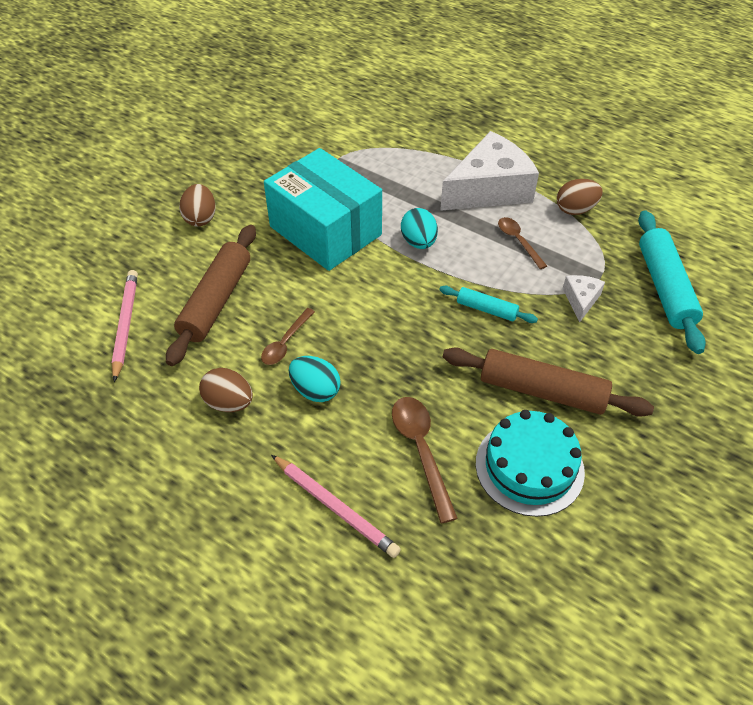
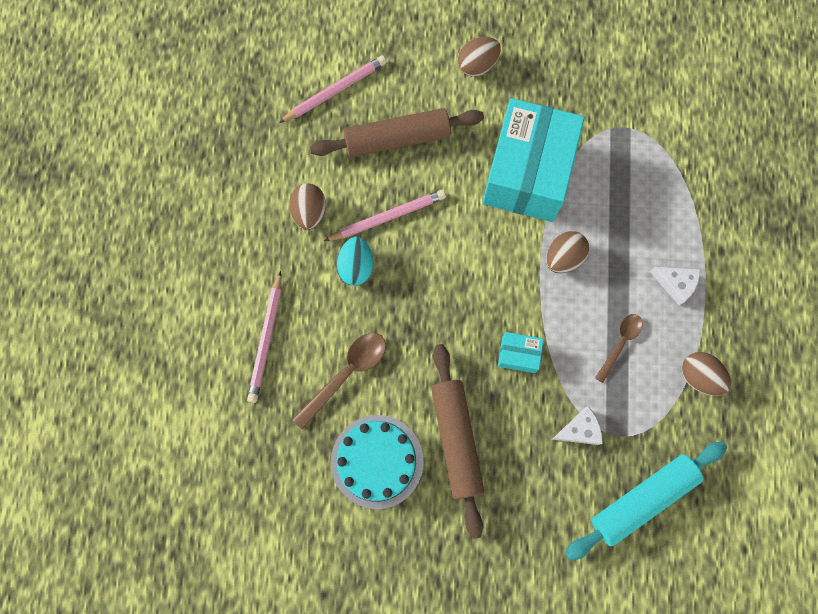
camera: 60 degrees right, 25 degrees up
brown spoon [261,308,315,365] -> pink pencil [324,190,446,241]
turquoise egg [401,208,438,249] -> brown egg [546,231,589,273]
turquoise rolling pin [439,286,538,323] -> turquoise box [498,332,544,373]
white cheese [440,131,539,211] -> white cheese [650,267,700,306], size x0.44

